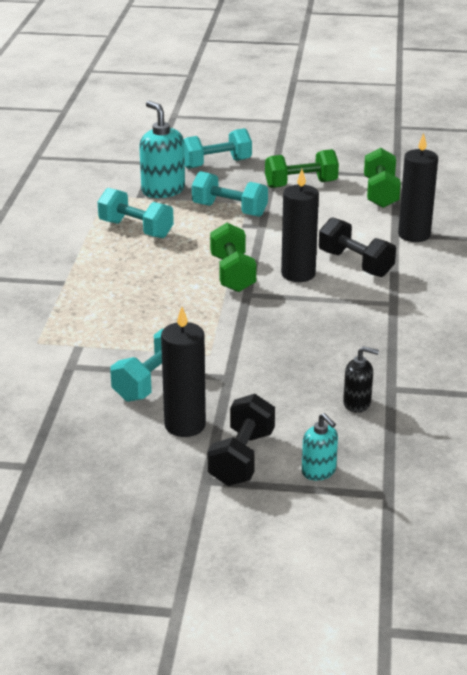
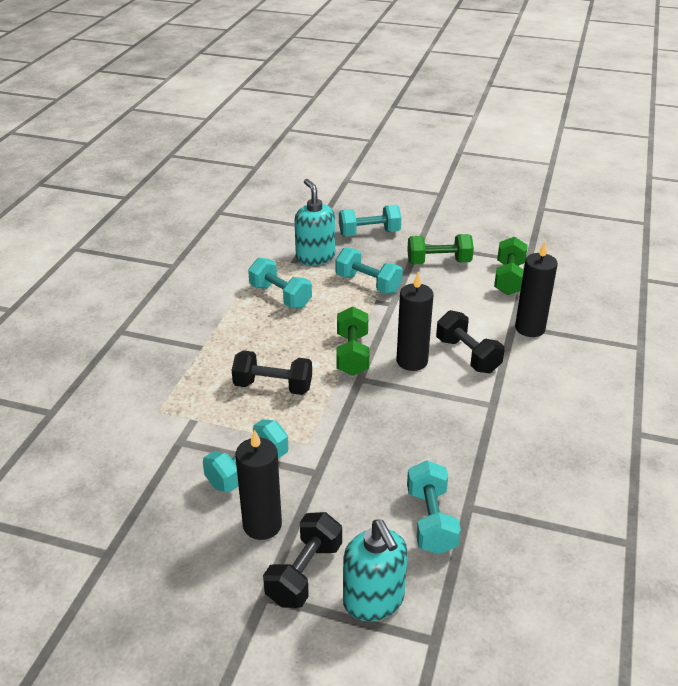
camera: 10 degrees right, 5 degrees up
turquoise soap dispenser [302,413,338,481] -> turquoise soap dispenser [343,519,408,621], size x1.75
black soap dispenser [343,346,379,413] -> turquoise dumbbell [407,460,461,555]
none -> black dumbbell [232,350,312,395]

